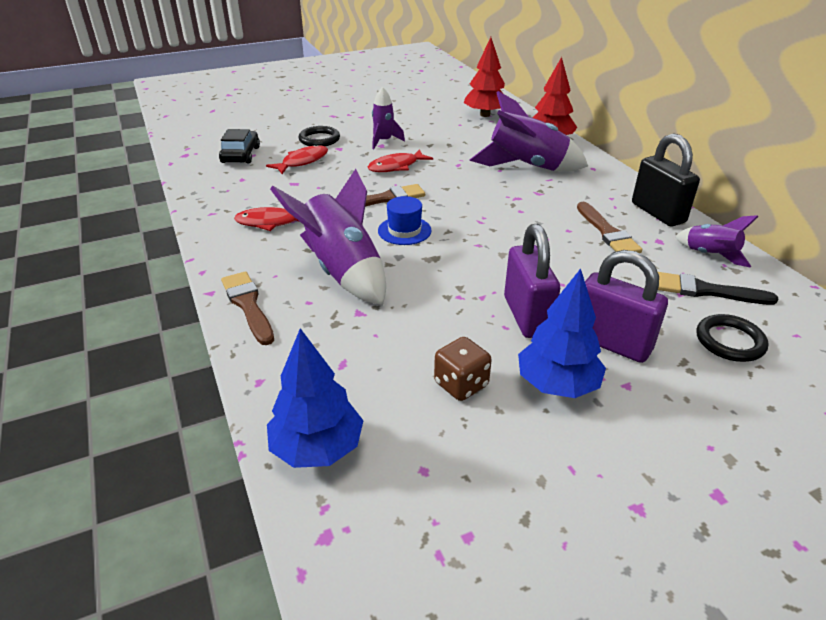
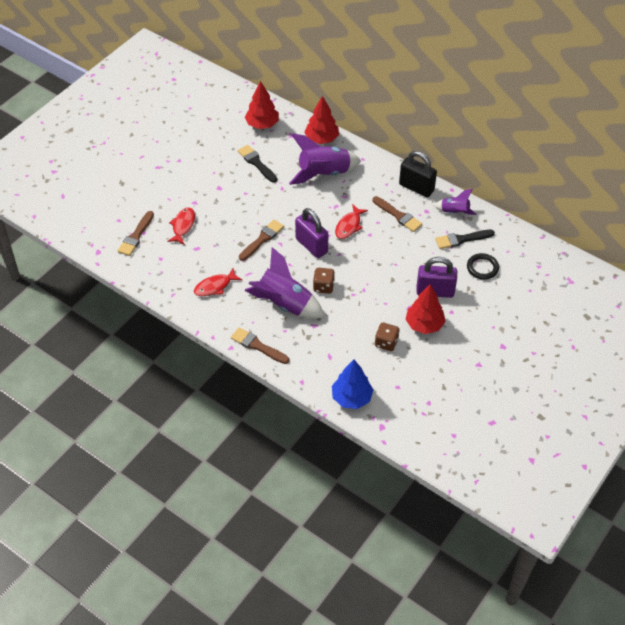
camera: 30 degrees left, 15 degrees up
black car [219,129,260,163] -> brown brush [118,211,154,256]
black ring [298,126,340,146] -> none
red fish [368,149,433,172] -> red fish moved to [335,204,368,239]
purple rocket [372,87,405,149] -> none
blue hat [378,196,432,245] -> none
purple padlock [504,224,560,338] -> purple padlock moved to [295,208,328,258]
blue tree [518,269,606,398] -> red tree [405,284,446,334]
none -> black brush [238,145,277,183]
none -> brown dice [313,268,335,294]

